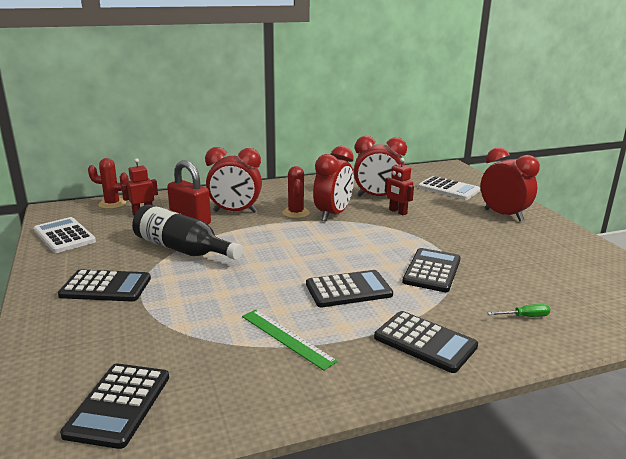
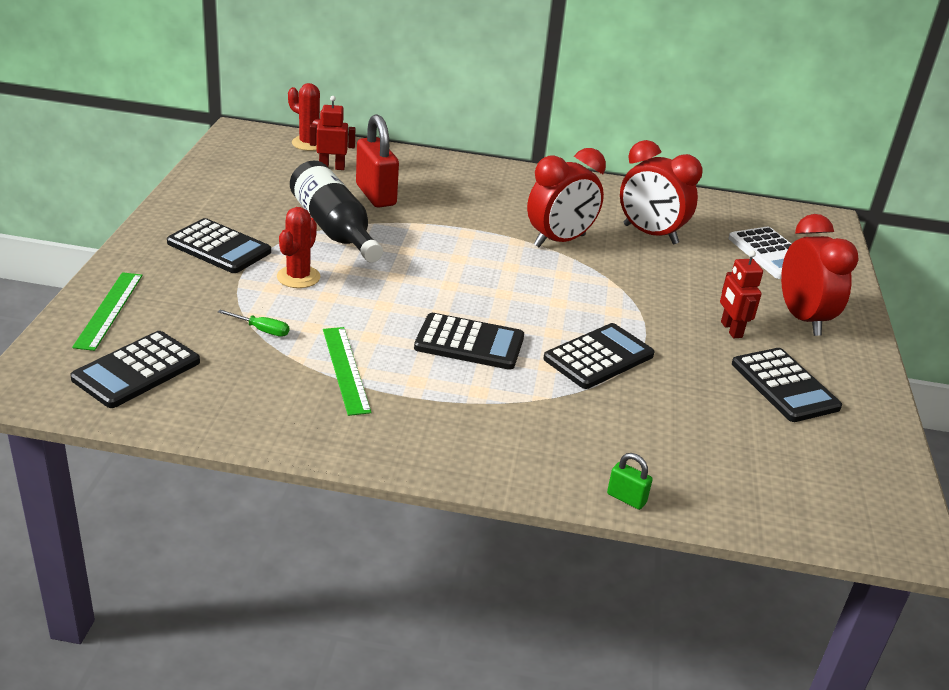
camera: 25 degrees right, 10 degrees up
white calculator [34,217,96,253] -> none
red clock [205,147,262,213] -> none
red cactus [282,166,310,218] -> red cactus moved to [277,207,320,288]
black calculator [374,311,478,373] -> black calculator moved to [732,348,842,422]
red robot [385,158,414,215] -> red robot moved to [720,250,763,338]
green screwdriver [488,304,550,317] -> green screwdriver moved to [218,310,289,337]
none -> green ruler [72,272,143,351]
none -> green padlock [607,453,653,510]

